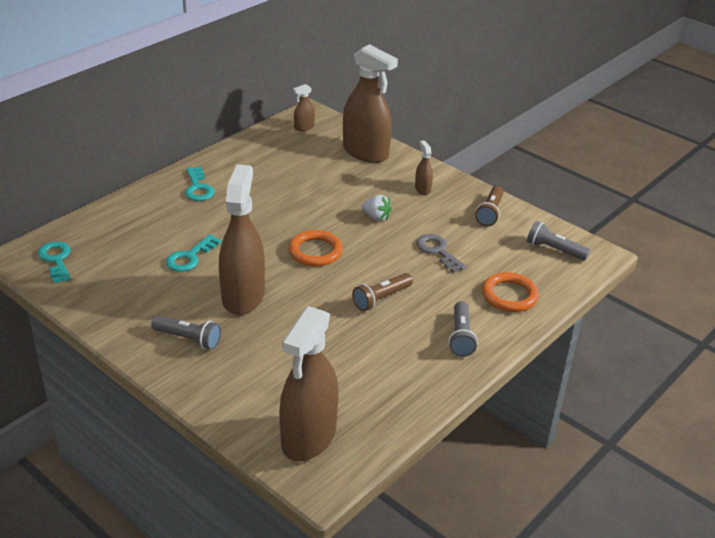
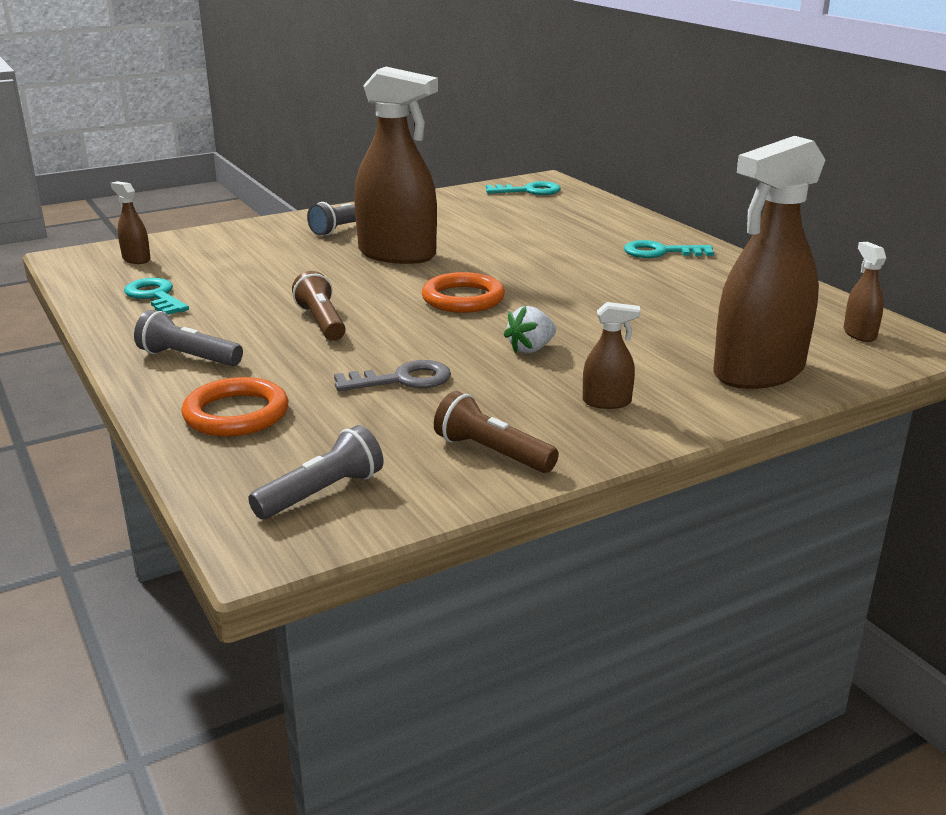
camera: 110 degrees right, 10 degrees down
turquoise key [166,234,221,272] -> turquoise key moved to [124,278,189,315]
brown spray bottle [279,306,339,461] -> brown spray bottle [110,181,151,264], size x0.43

